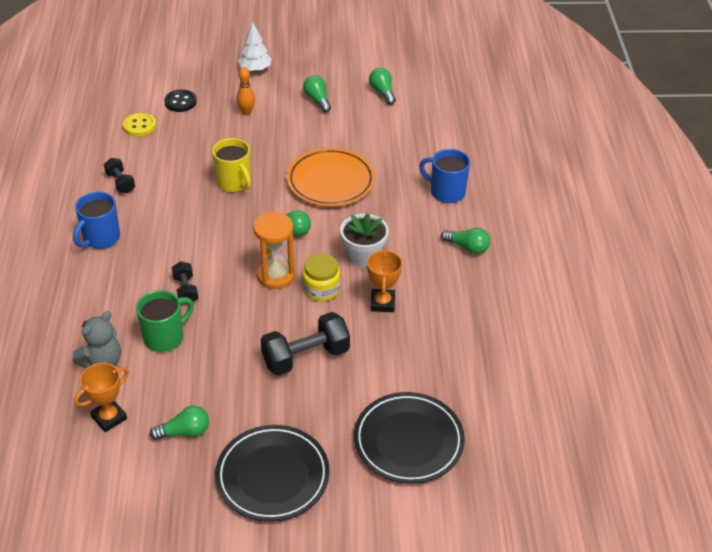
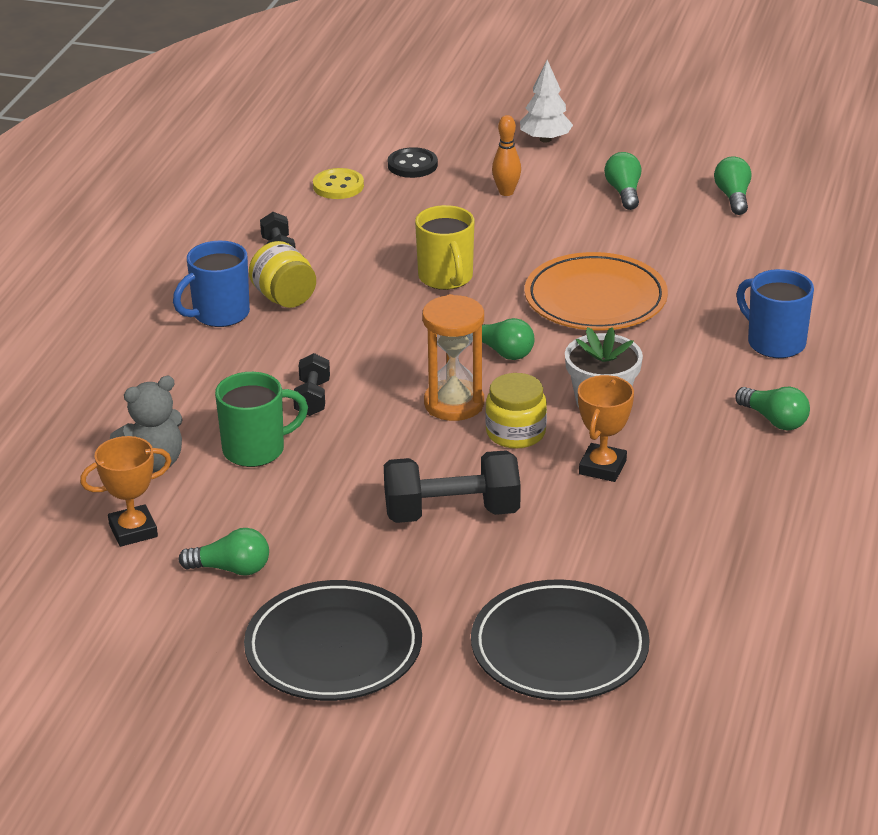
camera: 20 degrees right, 10 degrees down
none -> yellow jar [249,241,316,308]

